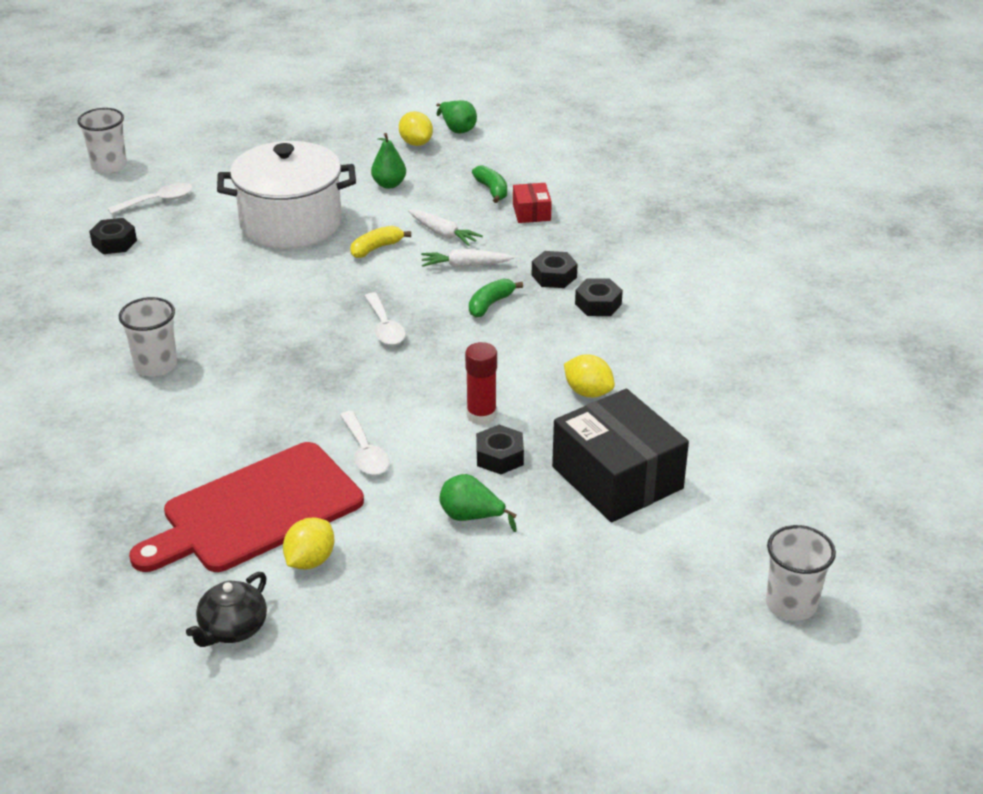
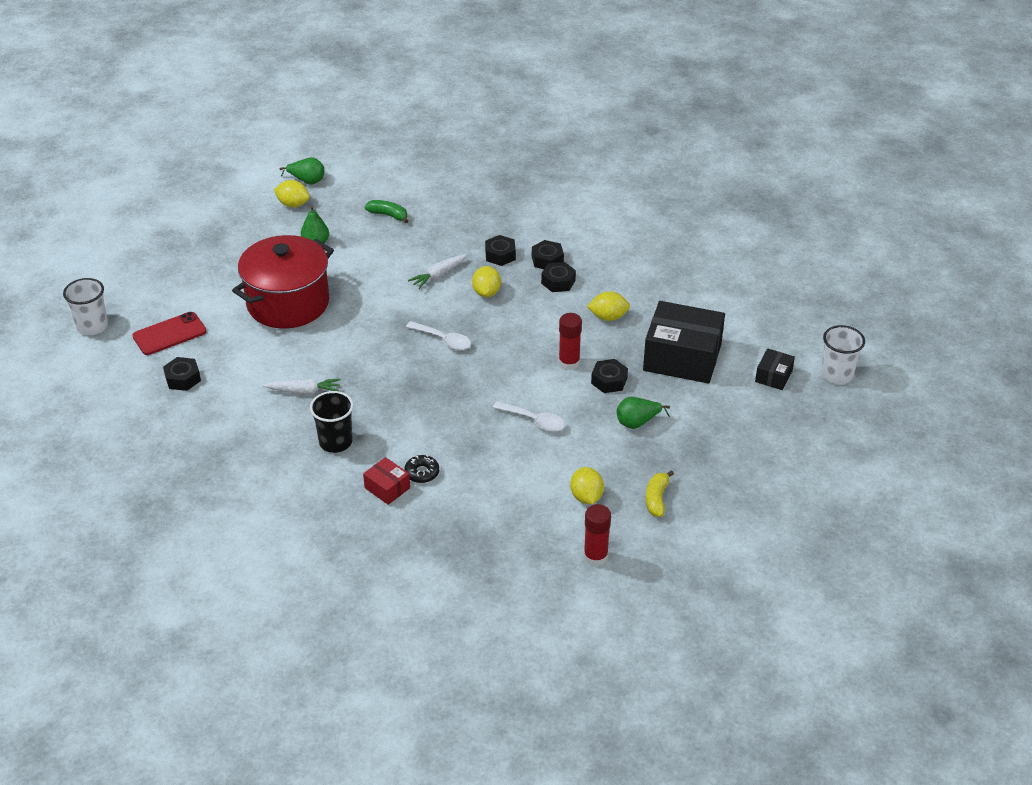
camera: 40 degrees left, 5 degrees up
white spoon [108,183,193,215] -> red phone [133,312,207,355]
white cup [119,297,177,376] -> black cup [310,391,354,453]
red cutting board [129,442,364,572] -> none
black teapot [186,572,267,647] -> red glue stick [584,504,611,567]
white pot [217,141,356,249] -> red pot [232,235,334,329]
yellow banana [350,226,411,258] -> yellow banana moved to [646,470,674,517]
white carrot [408,210,483,246] -> white carrot moved to [263,379,341,394]
green banana [469,278,523,318] -> yellow lemon [472,266,501,297]
red box [513,183,552,223] -> red box moved to [363,457,410,505]
none -> black donut [404,455,439,483]
none -> black nut [541,262,576,292]
none -> black box [755,348,795,390]

